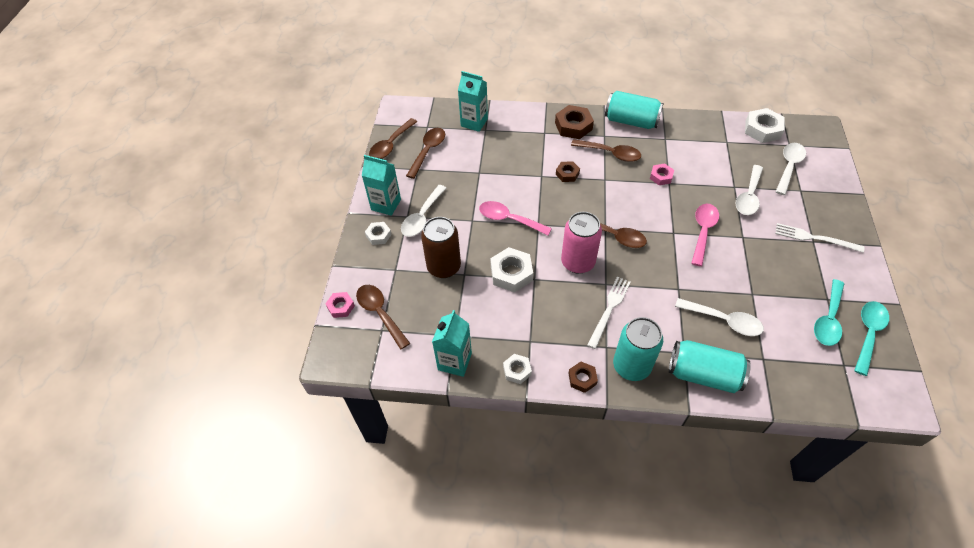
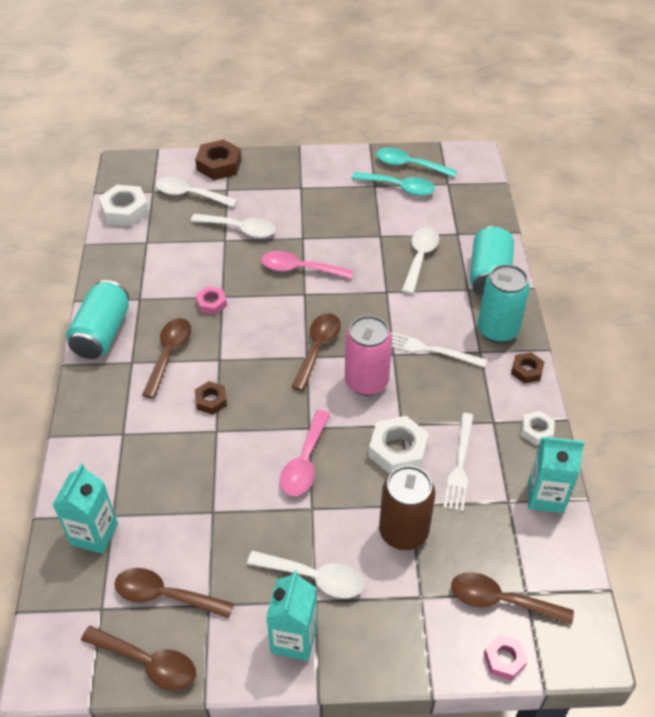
camera: 100 degrees left, 5 degrees down
brown spoon [356,285,410,350] -> brown spoon turned 60 degrees clockwise [451,572,574,625]
white nut [365,222,392,245] -> none
brown nut [555,105,594,139] -> brown nut moved to [195,139,242,180]
white fork [775,223,864,253] -> white fork moved to [443,413,474,511]

